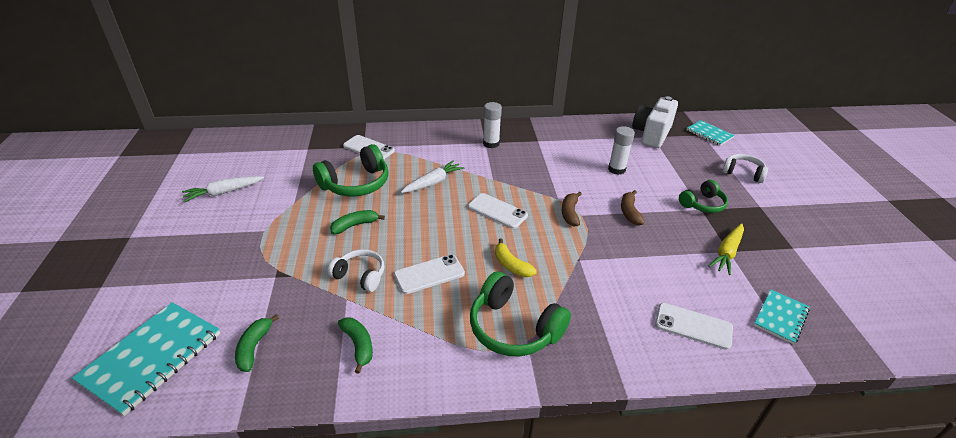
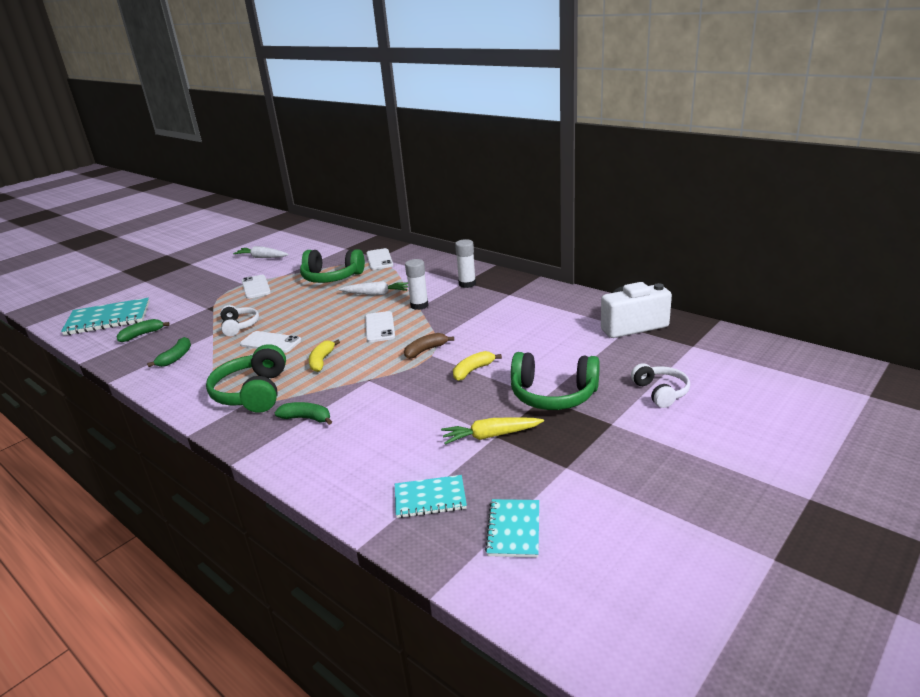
camera: 50 degrees right, 10 degrees down
green banana [330,210,385,234] -> green banana moved to [275,402,332,425]
white glue stick [608,126,635,175] -> white glue stick moved to [405,259,429,310]
brown banana [621,190,645,225] -> yellow banana [453,351,502,381]
white phone [655,303,733,350] -> white phone moved to [242,275,271,299]
green headphones [679,180,728,213] -> green headphones [511,352,600,410], size x1.64
turquoise notebook [687,120,735,146] -> turquoise notebook moved to [485,499,539,558]

